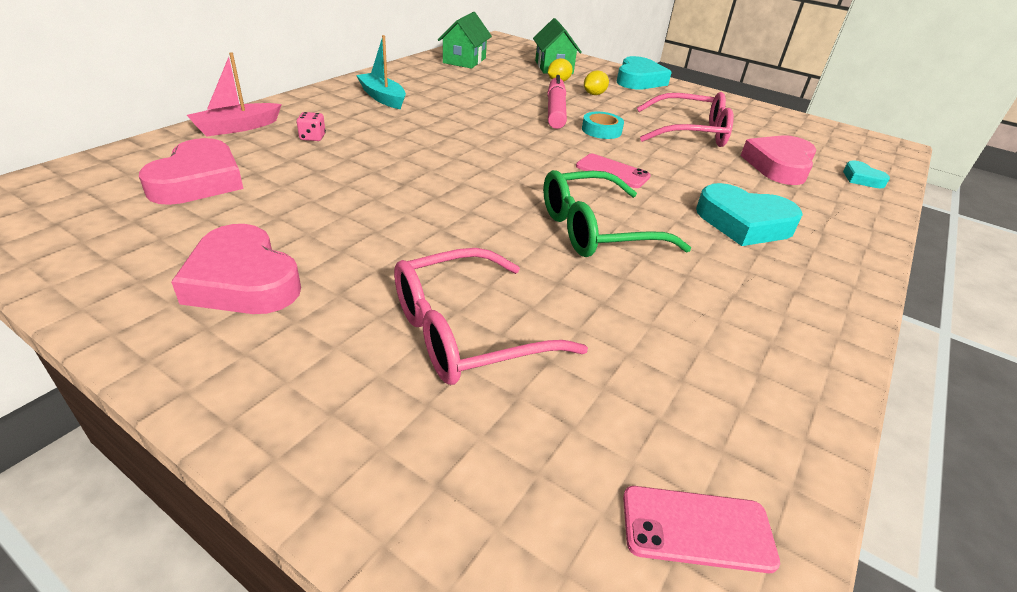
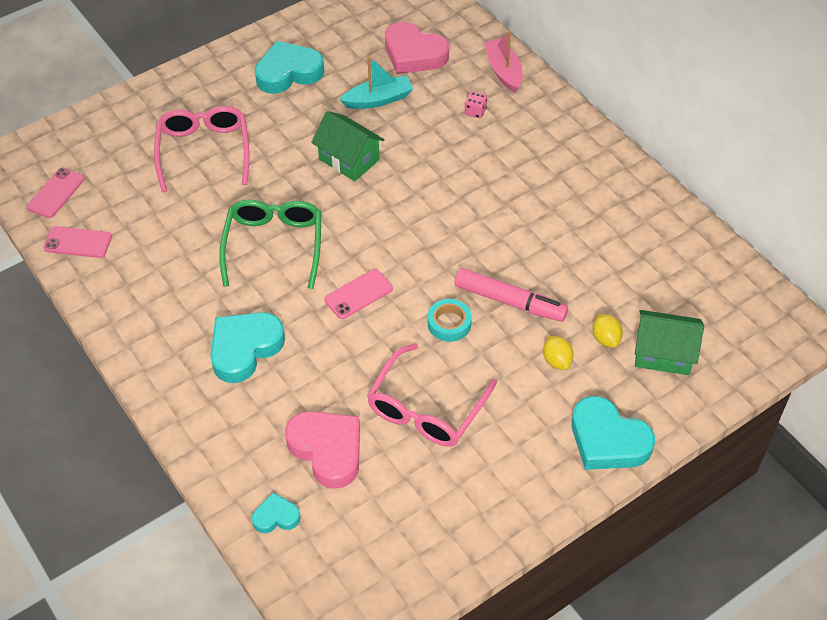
camera: 115 degrees right, 15 degrees up
pink heart [171,224,301,314] -> turquoise heart [254,41,324,94]
turquoise boat [356,35,406,109] -> turquoise boat moved to [339,56,413,109]
green house [438,12,492,69] -> green house moved to [311,111,384,181]
none -> pink phone [43,226,112,258]

